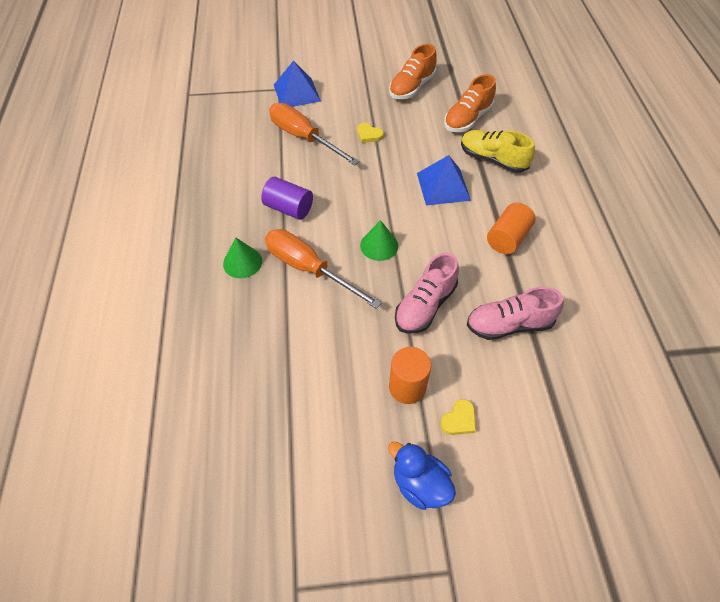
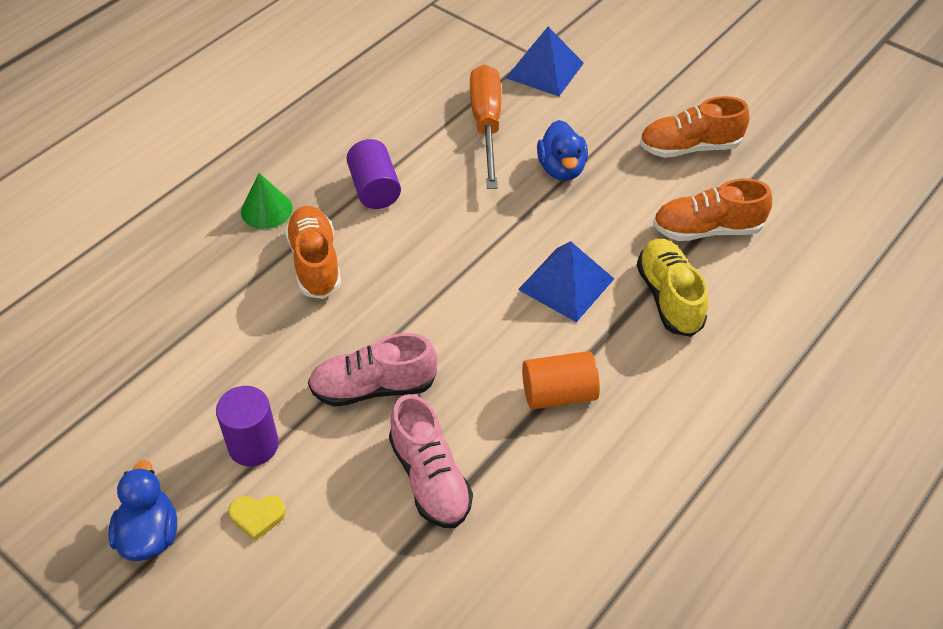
camera: 45 degrees right, 5 degrees down
orange screwdriver [265,229,382,309] -> orange shoe [285,206,341,299]
yellow heart [357,123,384,143] -> blue duck [537,120,588,181]
green cone [360,220,398,261] -> none
orange cylinder [389,347,431,404] -> purple cylinder [216,386,279,466]
pink shoe [467,287,564,340] -> pink shoe turned 150 degrees counterclockwise [389,394,473,528]

